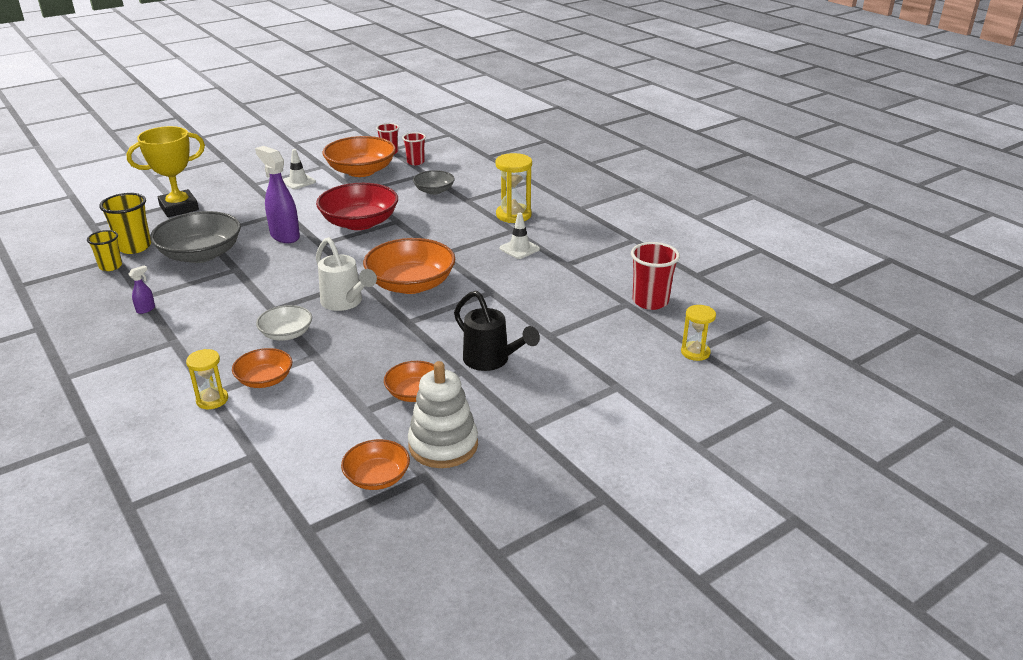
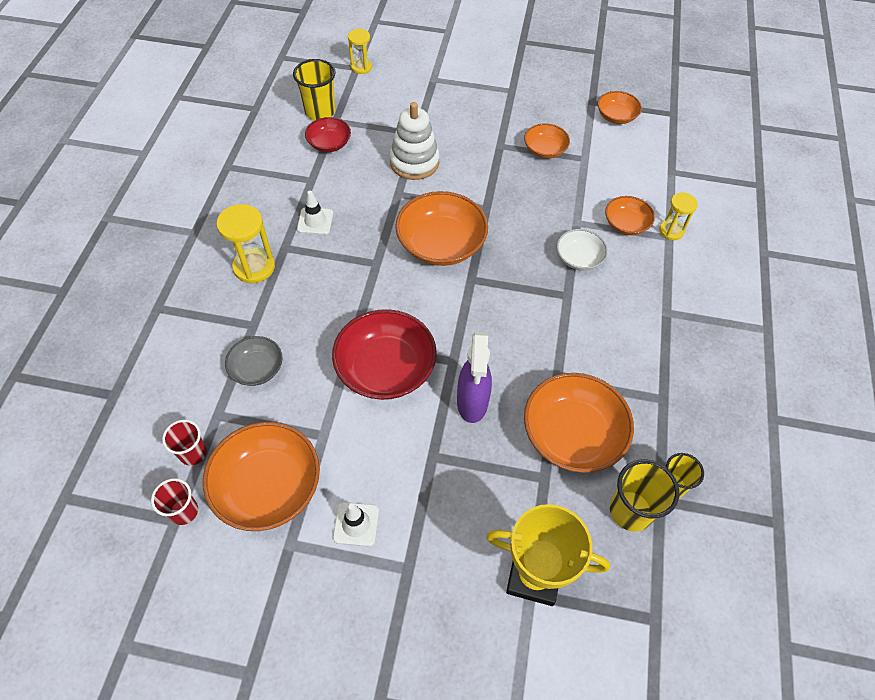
camera: 135 degrees left, 25 degrees up
purple spray bottle [128,265,155,314] -> none
grey bowl [150,211,241,263] -> orange bowl [524,373,634,473]
white watering can [316,237,377,311] -> none
white stacking toy [408,361,478,468] -> white stacking toy moved to [390,102,439,180]
black watering can [454,291,540,371] -> none
red cup [631,242,680,310] -> yellow cup [293,59,336,120]
none -> red bowl [305,117,351,152]

